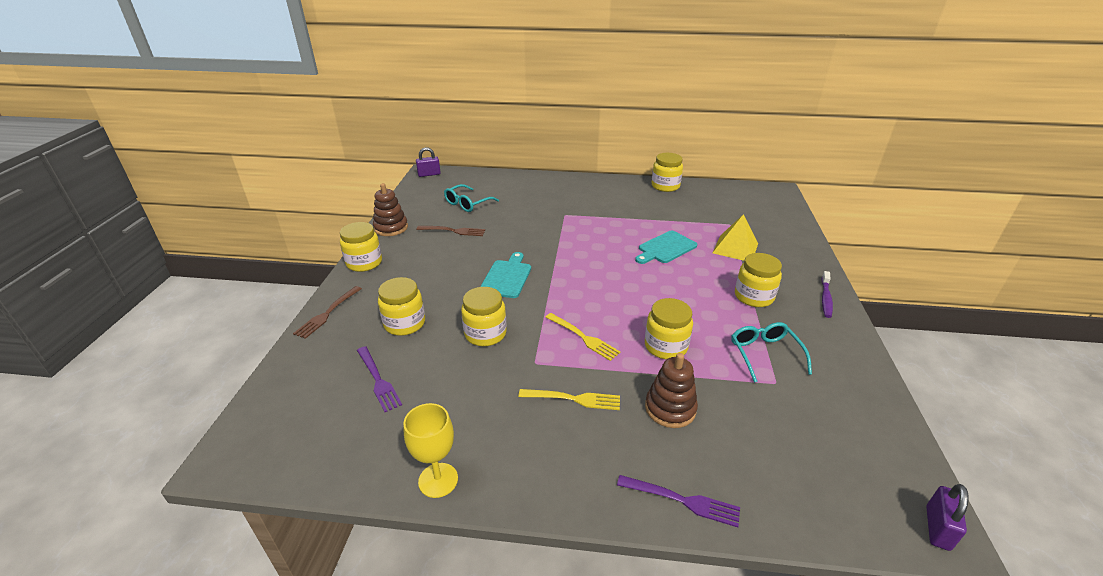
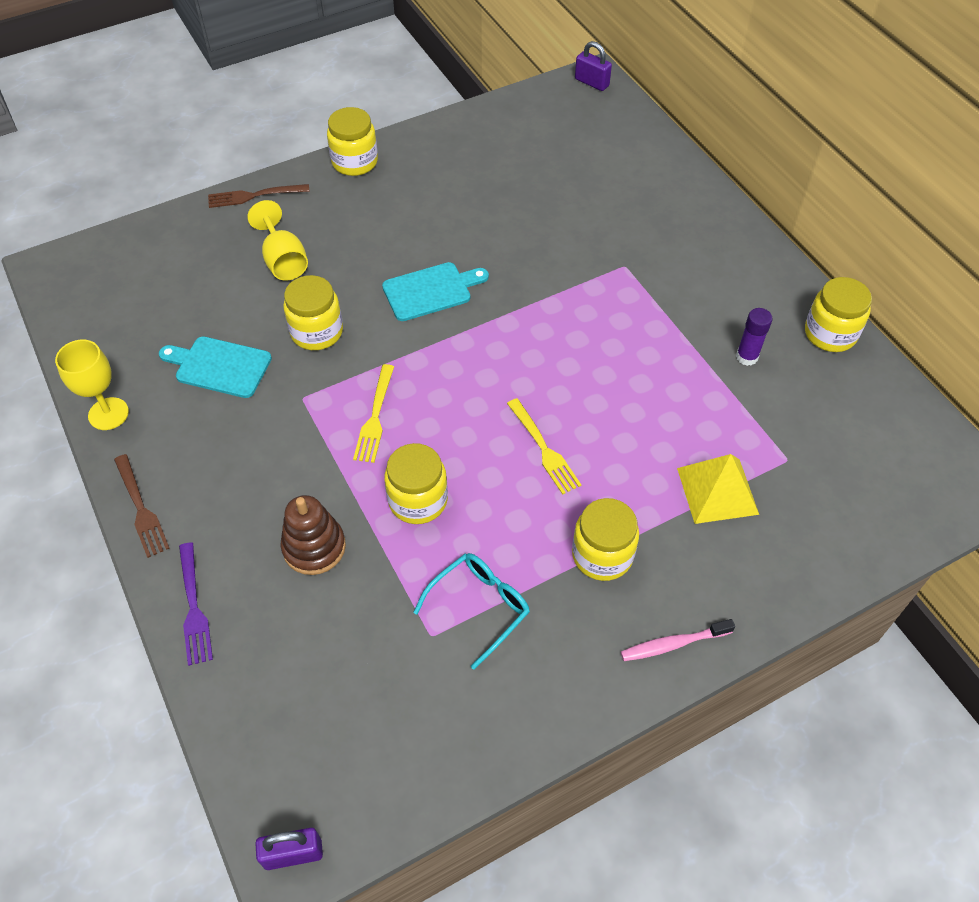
camera: 55 degrees right, 20 degrees up
purple fork [357,346,402,412] -> none
brown stacking toy [373,183,408,236] -> none
yellow jar [378,277,425,336] -> yellow goblet [247,200,308,281]
brown fork [416,226,485,236] -> brown fork moved to [114,454,170,558]
turquoise glasses [444,184,499,212] -> none
yellow fork [518,389,620,410] -> yellow fork moved to [507,398,581,495]
turquoise cutting board [635,231,697,264] -> turquoise cutting board moved to [159,336,272,398]
purple toothbrush [821,271,833,318] -> pink toothbrush [621,619,735,661]
none -> purple glue stick [736,308,773,366]

